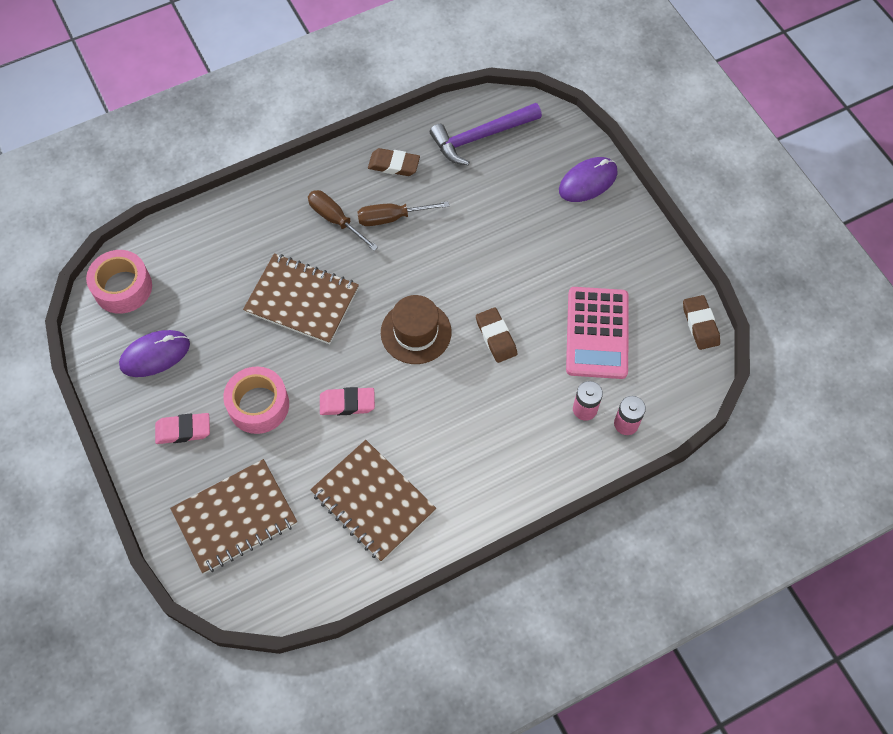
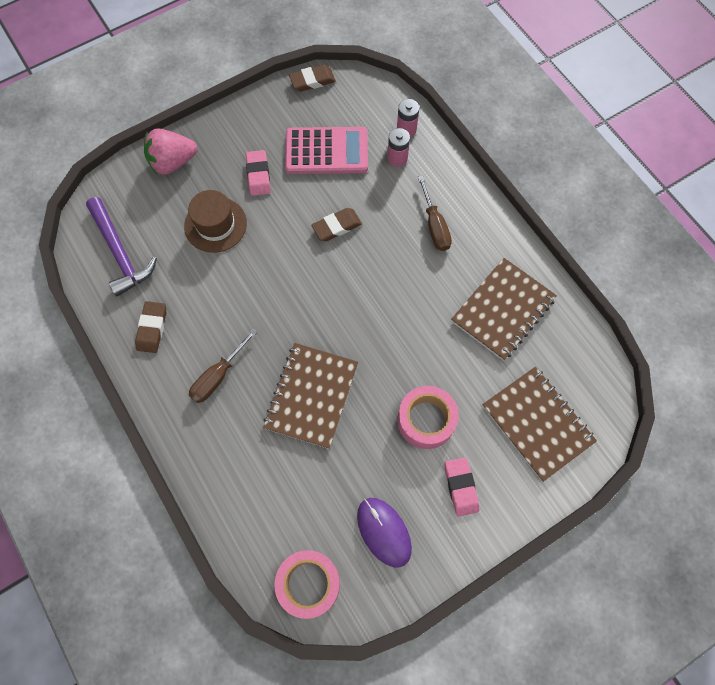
camera: 95 degrees left, 5 degrees up
pink eraser [320,387,375,415] -> pink eraser moved to [246,150,270,196]
brown screwdriver [357,201,449,226] -> brown screwdriver moved to [418,175,452,251]
brown hat [381,295,452,364] -> brown hat moved to [184,190,247,253]
purple mouse [559,157,618,202] -> pink strawberry [144,128,198,175]

